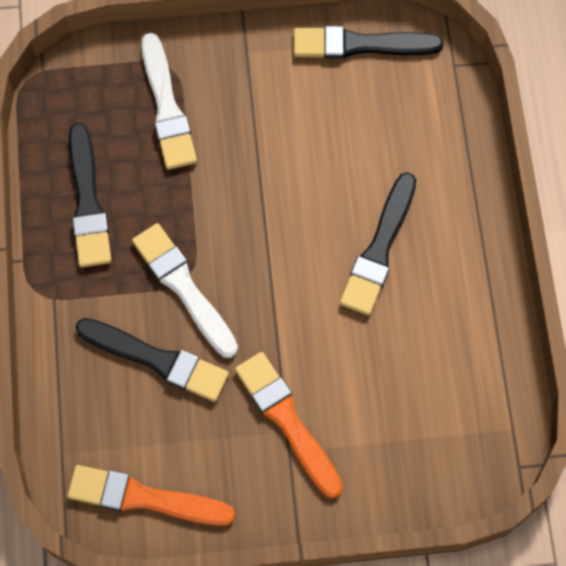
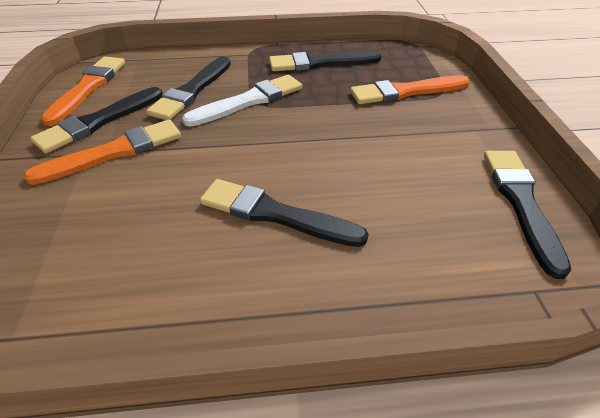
camera: 90 degrees right, 25 degrees down
white brush [141,33,197,170] -> orange brush [350,75,470,104]
none -> black brush [30,87,163,153]

